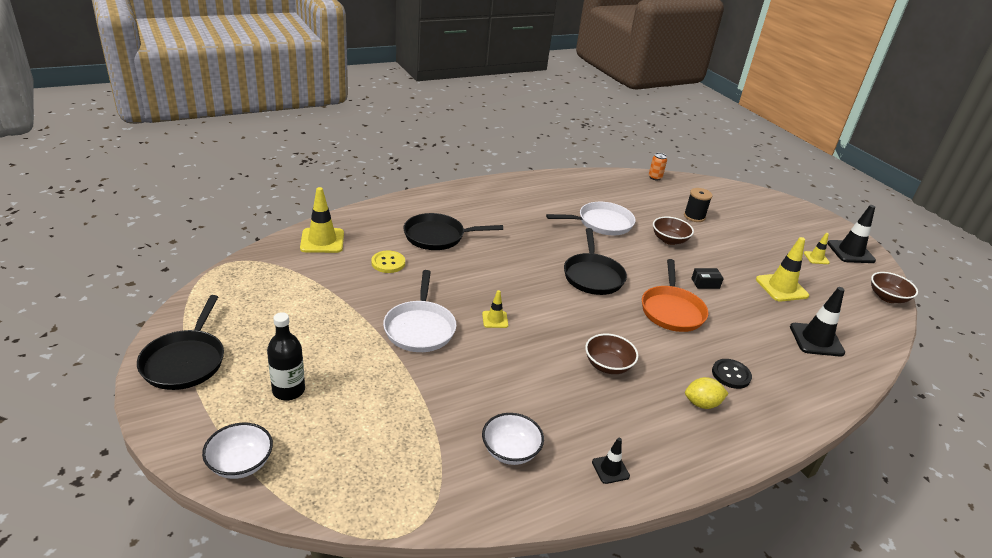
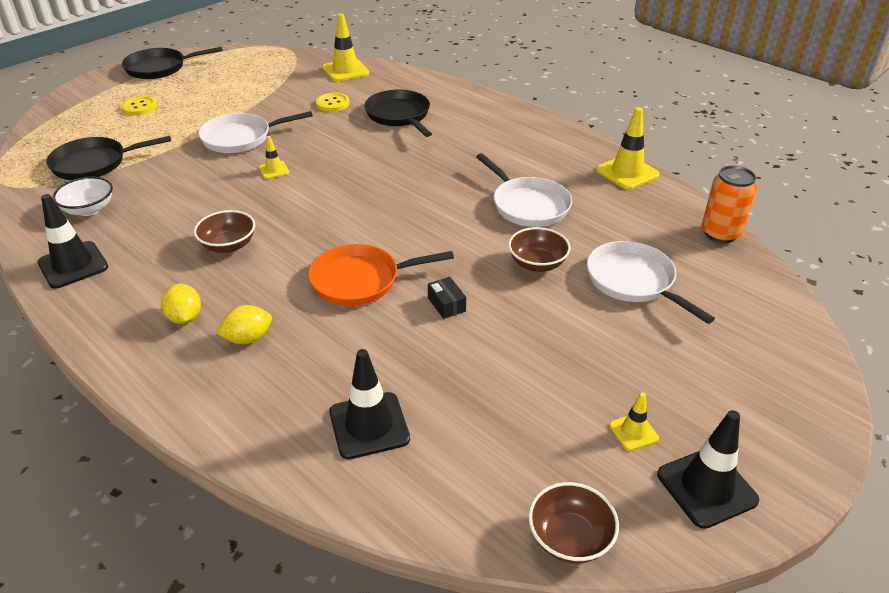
camera: 75 degrees right, 5 degrees up
white bowl [202,423,273,479] -> none
black bottle [267,312,305,400] -> yellow button [121,96,157,115]
black pan [564,228,627,295] -> black pan moved to [46,136,171,180]
black traffic cone [592,438,630,484] -> black traffic cone [37,194,108,289], size x1.85
orange can [649,153,667,180] -> orange can [702,165,757,243], size x1.69
black spool [684,188,713,222] -> white pan [587,241,715,324]
black button [712,359,752,389] -> yellow lemon [216,305,272,344]
yellow traffic cone [756,237,809,301] -> yellow traffic cone moved to [596,107,660,190]

